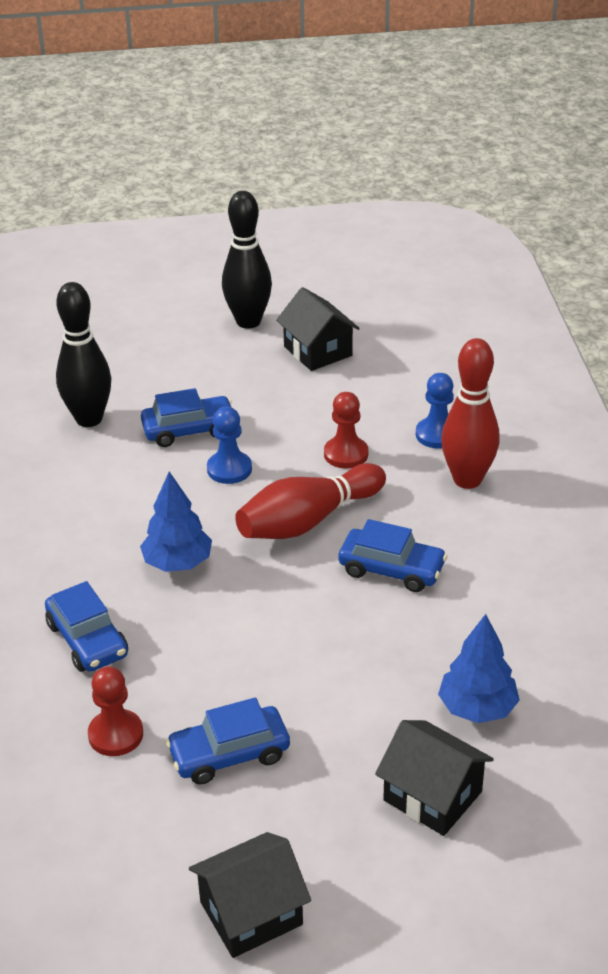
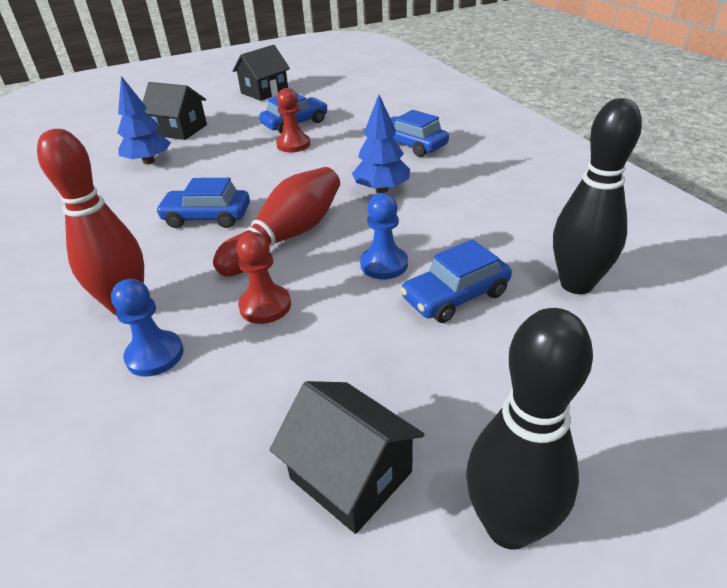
camera: 165 degrees right, 0 degrees up
red pawn [88,666,143,756] -> red pawn moved to [276,88,310,152]

